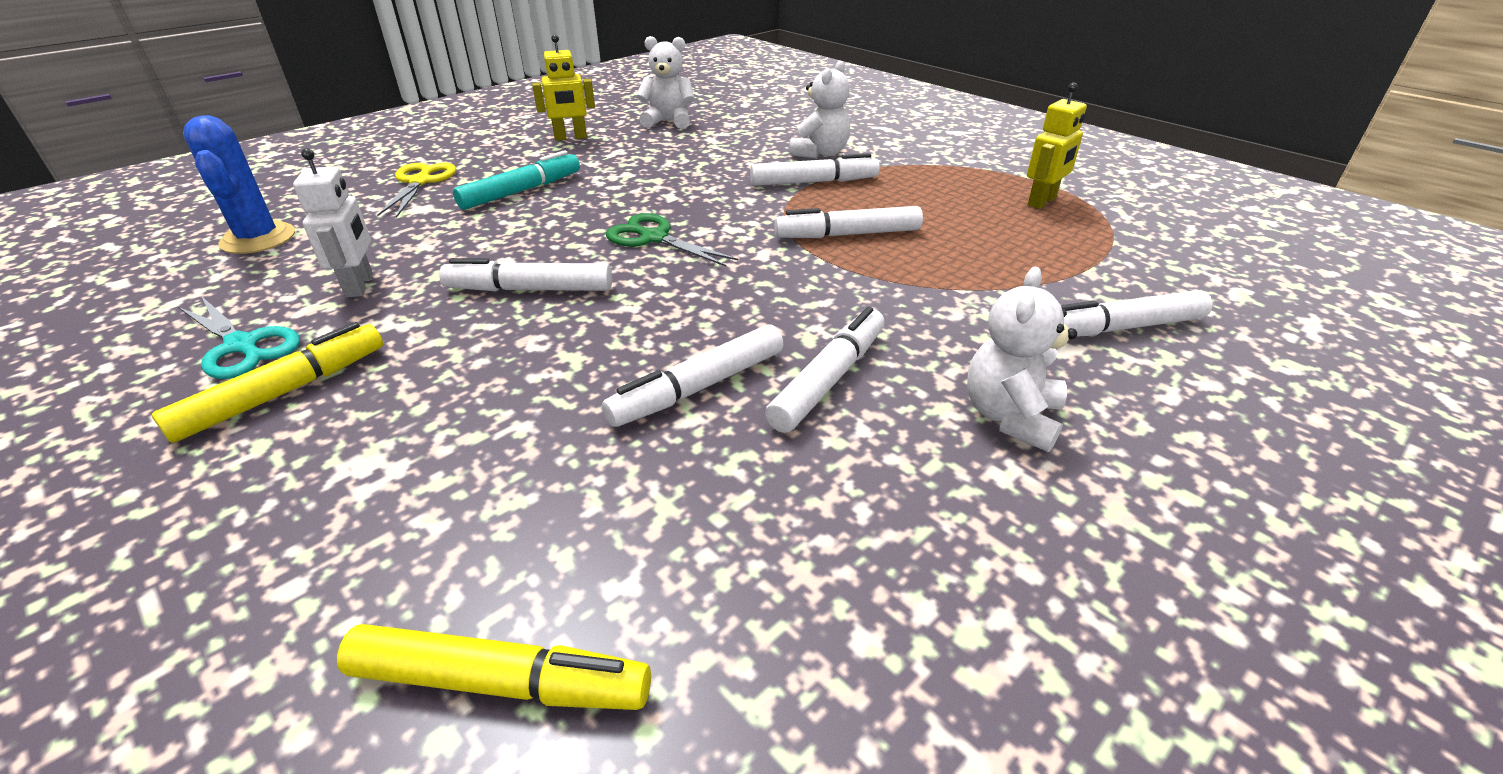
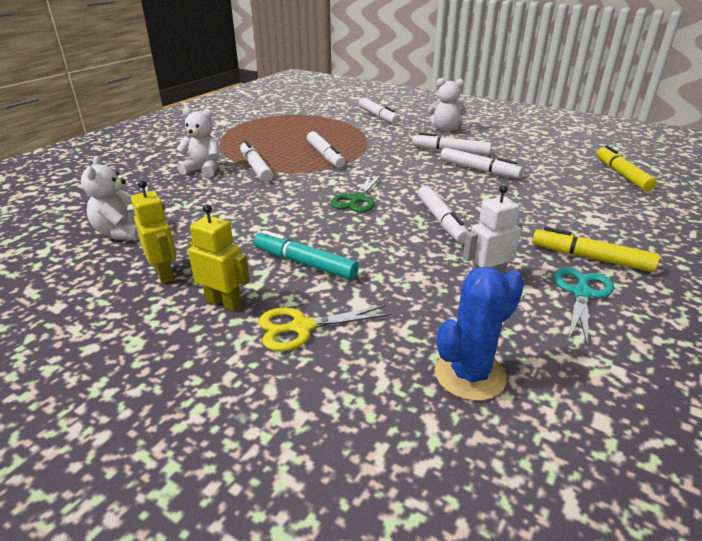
camera: 105 degrees left, 5 degrees down
yellow robot [1027,83,1087,209] -> yellow robot moved to [188,204,250,312]

